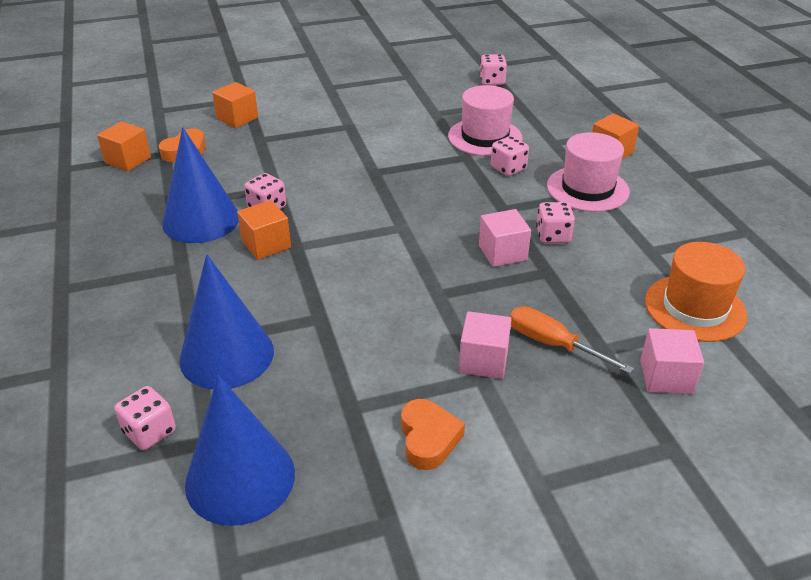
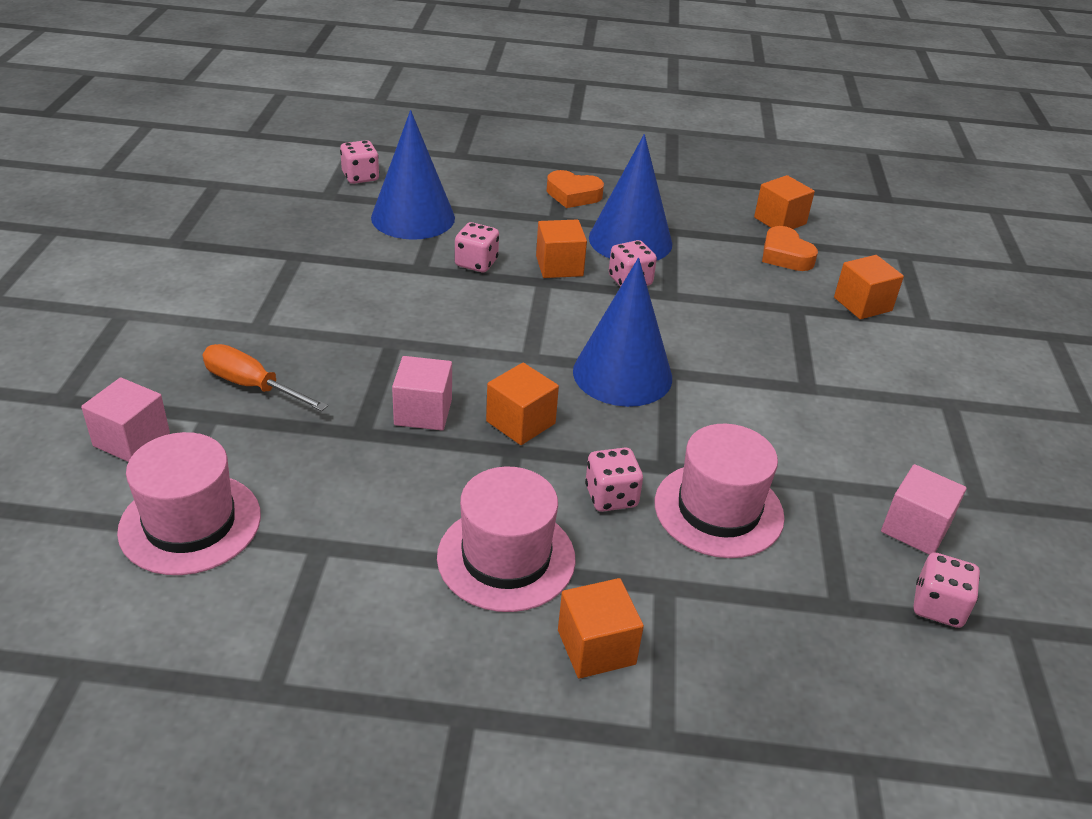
camera: 110 degrees right, 0 degrees up
blue cone [185,375,295,526] -> blue cone moved to [573,258,672,407]
orange heart [401,399,465,470] -> orange heart moved to [547,170,604,208]
pink cube [459,311,511,379] -> pink cube moved to [881,464,967,555]
orange screwdriver [510,306,634,374] -> orange screwdriver turned 120 degrees counterclockwise [202,344,328,411]
pink dice [536,202,575,243] -> pink dice moved to [455,222,499,272]
orange hat [645,242,747,342] -> pink hat [117,432,261,575]
none -> orange cube [486,363,559,445]

